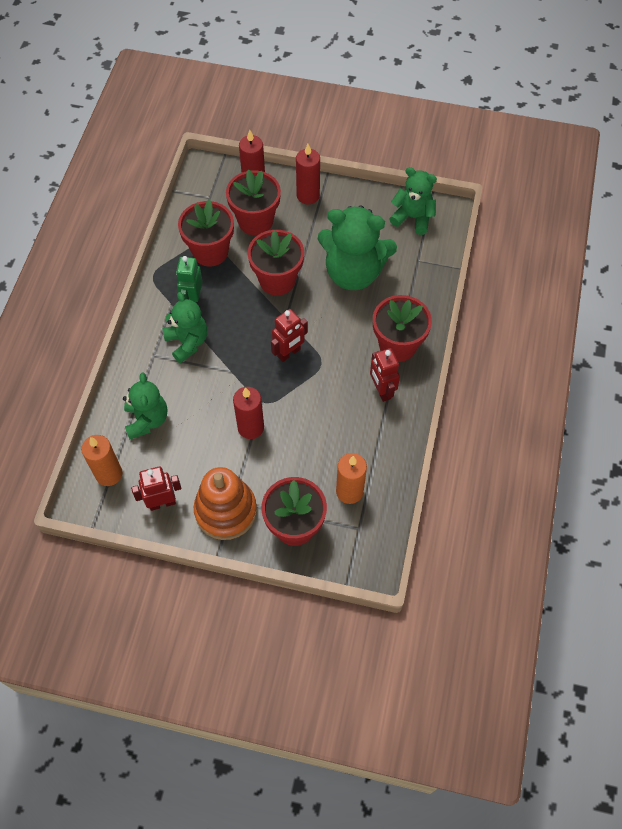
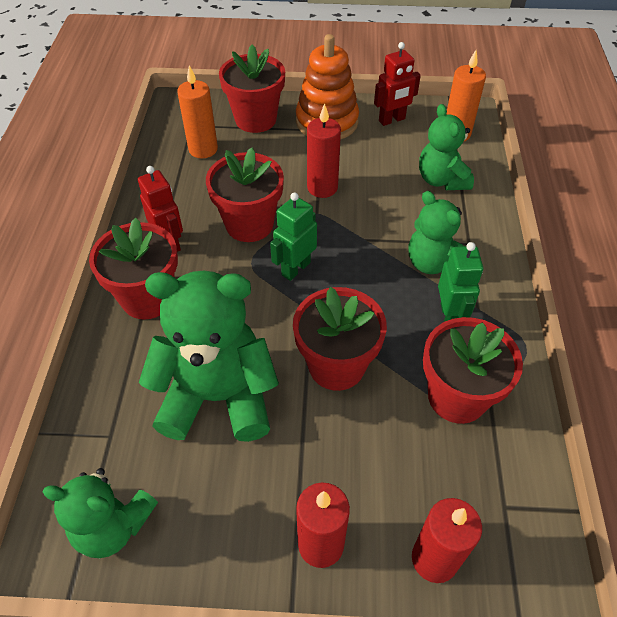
camera: 170 degrees right, 10 degrees down
red flower pot [226,169,281,235] -> red flower pot moved to [206,148,284,242]
red robot [271,309,308,362] -> green robot [270,192,317,281]

